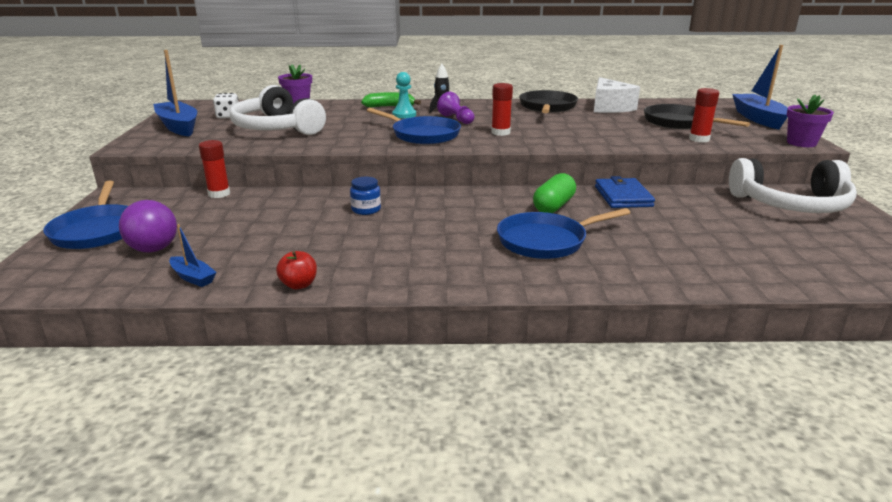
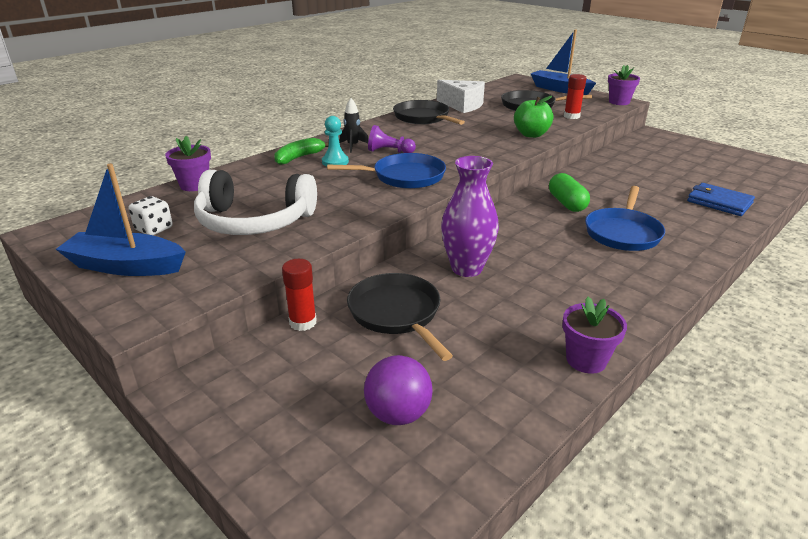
camera: 45 degrees left, 5 degrees up
blue pan [43,181,128,249] -> none
blue boat [169,224,217,287] -> none
red apple [276,251,317,289] -> purple flower pot [562,297,627,374]
blue jar [350,177,381,215] -> purple vase [441,156,499,277]
red glue stick [491,83,513,136] -> none
blue wallet [595,176,655,208] -> blue wallet moved to [687,183,755,216]
white headphones [729,158,857,213] -> none
none -> black pan [347,273,453,361]
none -> green apple [514,96,553,138]

